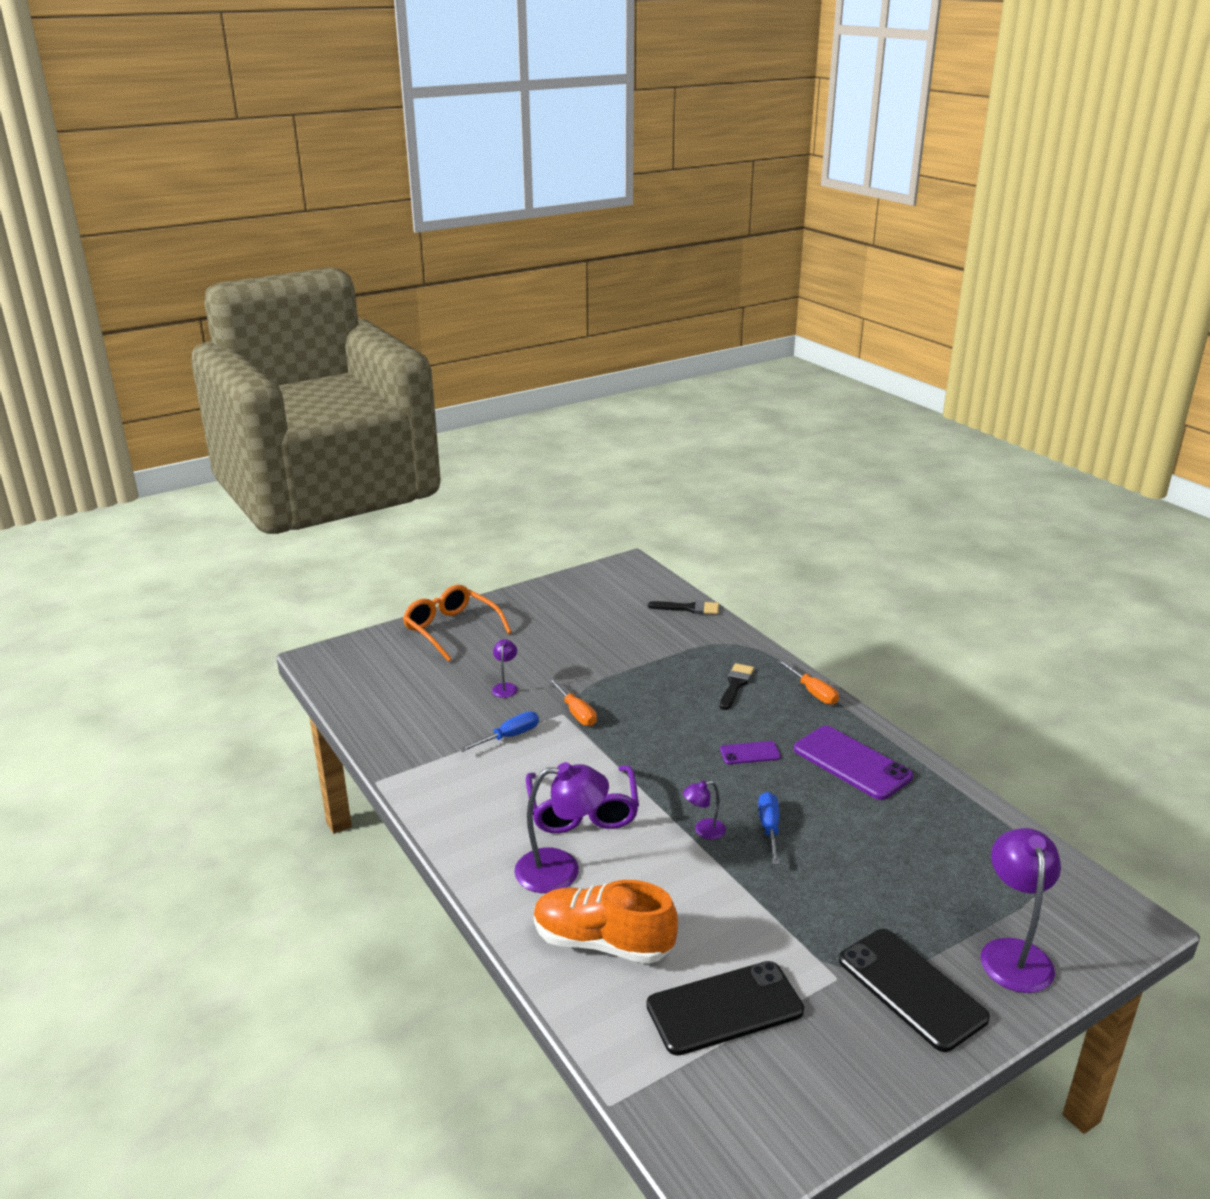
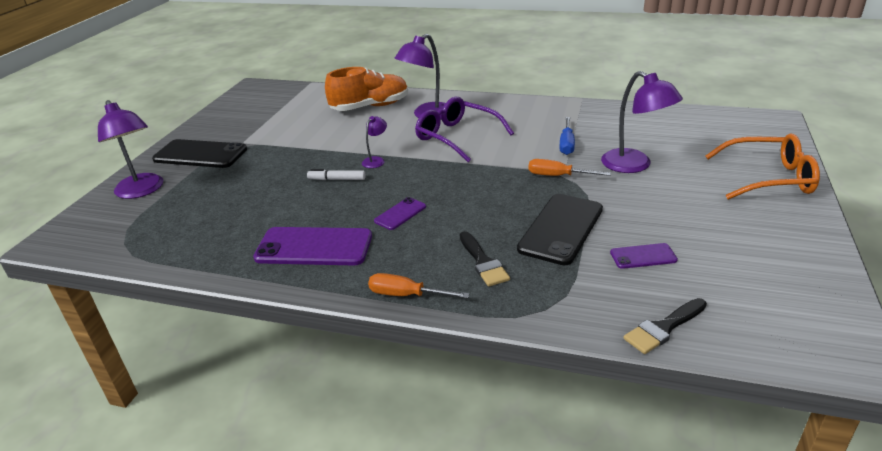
camera: 140 degrees right, 5 degrees up
purple lamp [492,639,518,698] -> purple lamp [601,71,683,173], size x1.99
black phone [646,961,804,1056] -> black phone moved to [517,194,603,265]
blue screwdriver [758,792,780,865] -> white marker [307,169,366,180]
none -> purple phone [610,243,678,269]

